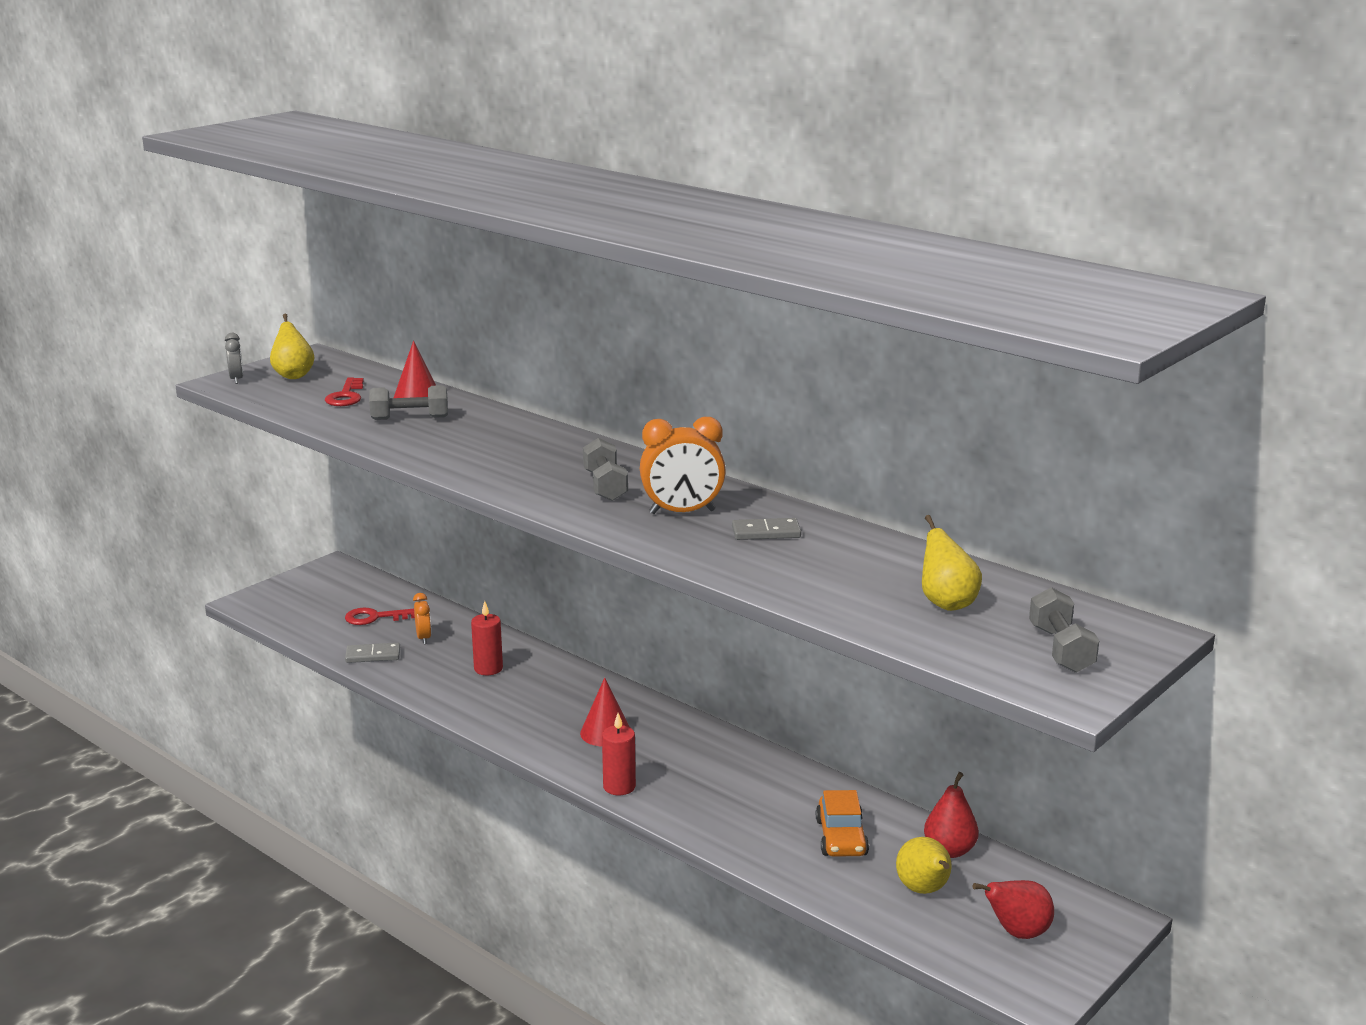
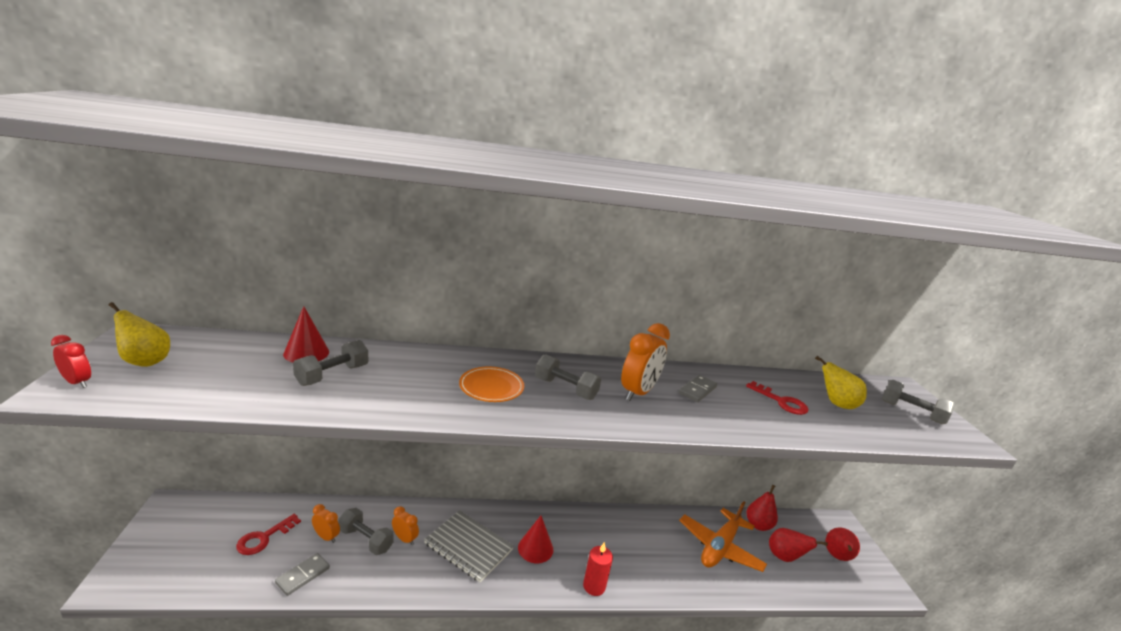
camera: 50 degrees left, 0 degrees up
grey clock [225,333,243,384] -> red clock [51,335,91,388]
red key [325,378,364,406] -> red key moved to [746,381,809,415]
red candle [471,601,503,675] -> orange clock [392,506,419,545]
orange car [816,790,869,857] -> orange plane [679,501,767,572]
yellow pear [896,837,952,894] -> red pear [769,528,828,562]
none -> grey dumbbell [338,508,394,555]
none -> grey notebook [424,510,514,582]
none -> orange plate [459,367,524,402]

